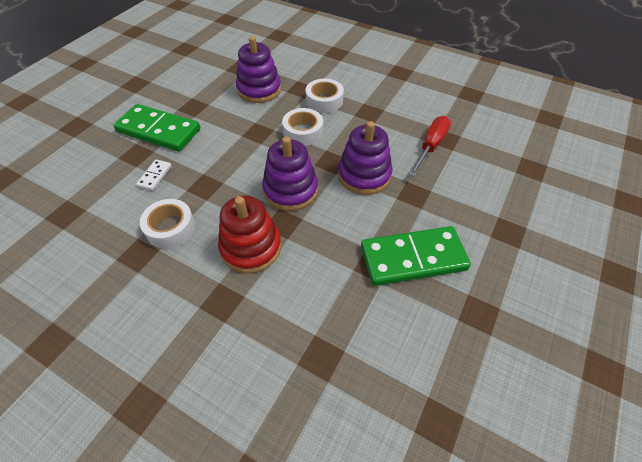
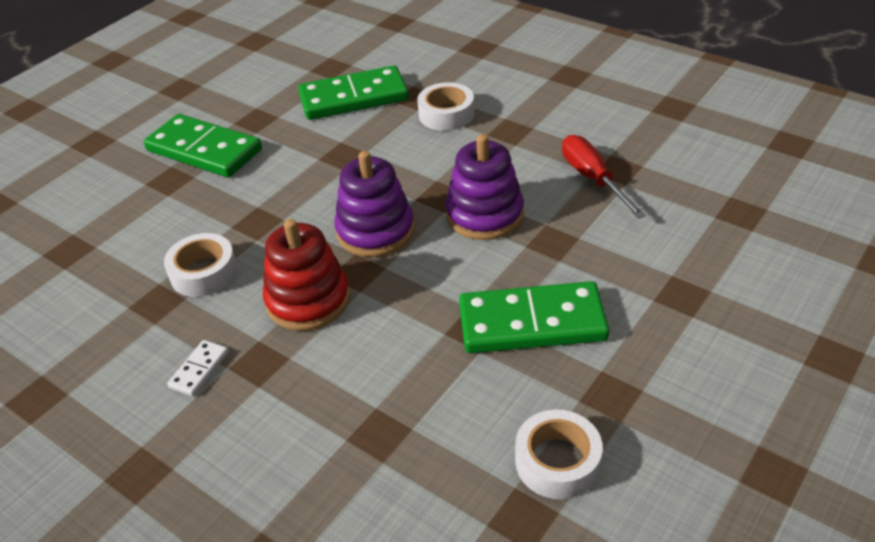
camera: 10 degrees right, 10 degrees down
white domino [136,159,172,191] -> white domino moved to [167,340,229,396]
purple stacking toy [236,36,281,103] -> green domino [298,65,409,120]
white tape [282,108,323,146] -> white tape moved to [515,410,603,499]
red screwdriver [408,116,451,177] -> red screwdriver turned 60 degrees counterclockwise [562,135,646,219]

